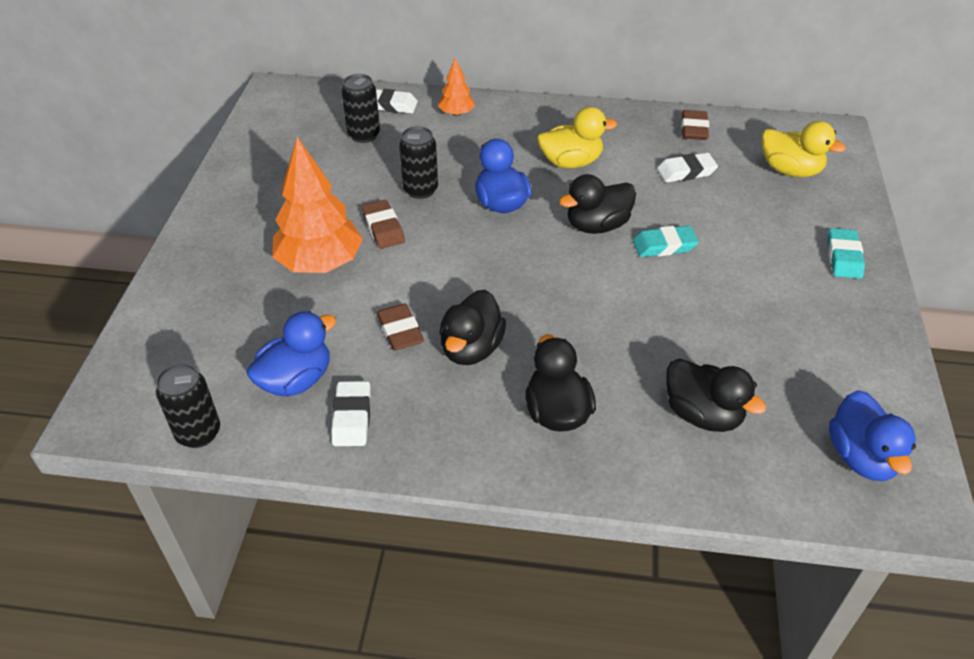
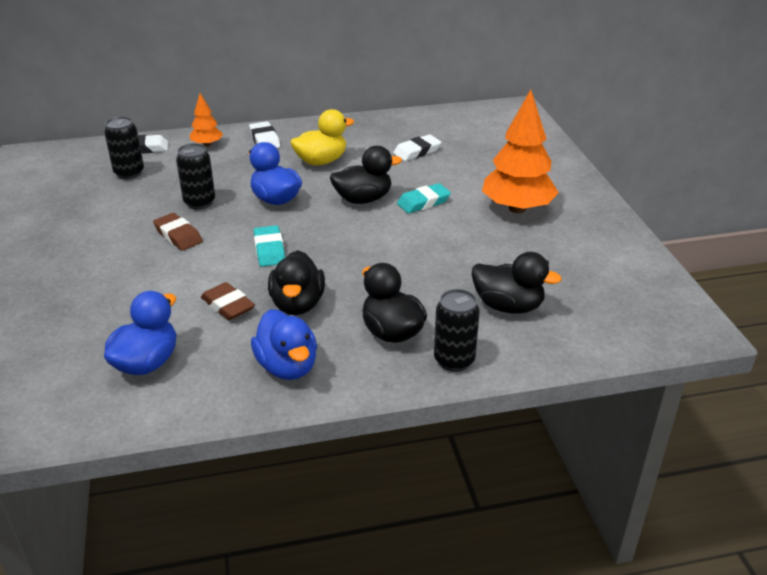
camera: 20 degrees left, 10 degrees down
black can [156,363,220,448] -> black can moved to [434,289,480,372]
orange tree [272,137,363,273] -> orange tree moved to [482,90,559,213]
white eraser [331,381,371,446] -> white eraser moved to [249,121,280,148]
black duck [559,174,636,234] -> black duck turned 150 degrees counterclockwise [330,146,402,204]
brown eraser [681,110,709,140] -> none
yellow duck [762,121,846,177] -> none
turquoise eraser [827,228,865,279] -> turquoise eraser moved to [254,225,285,267]
blue duck [829,390,916,481] -> blue duck moved to [251,309,317,380]

